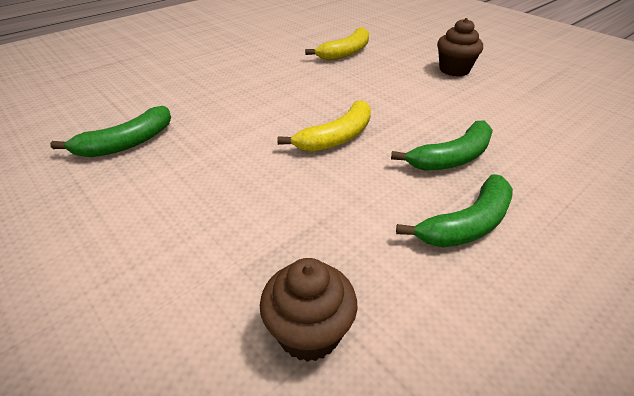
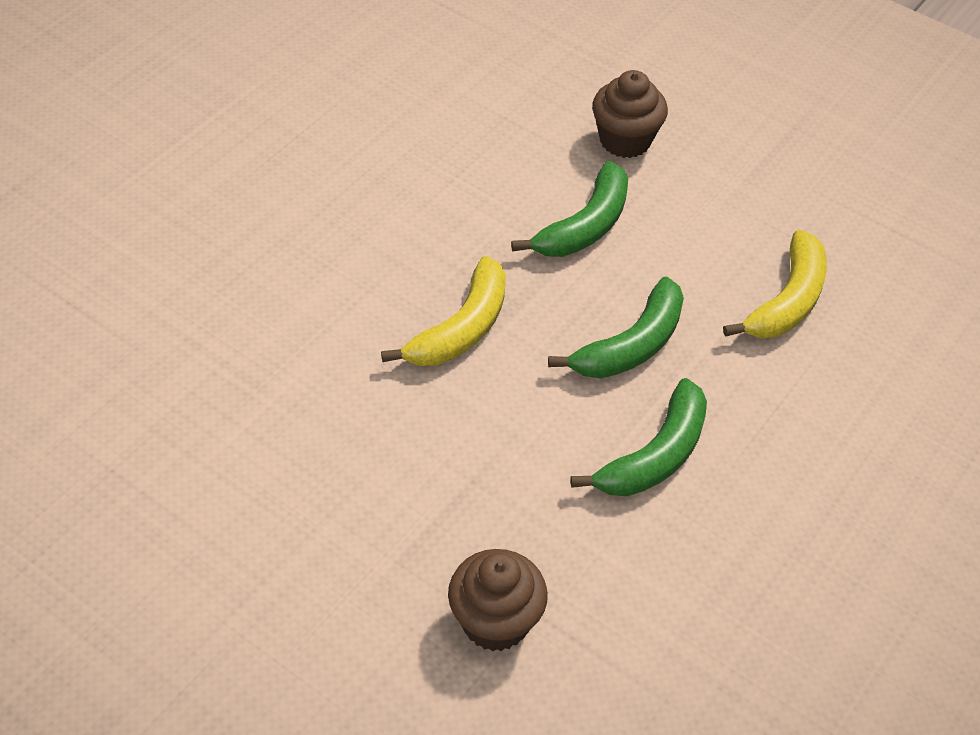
camera: 15 degrees left, 10 degrees up
green banana [50,106,171,157] -> green banana moved to [511,161,628,257]
yellow banana [305,27,369,61] -> yellow banana moved to [723,230,827,338]

